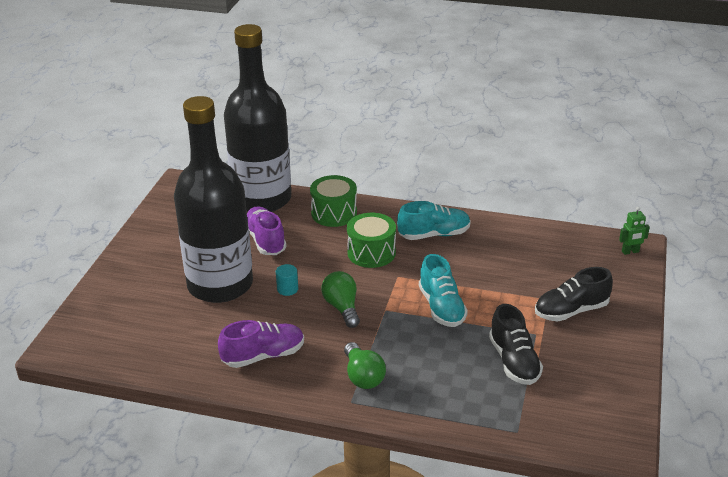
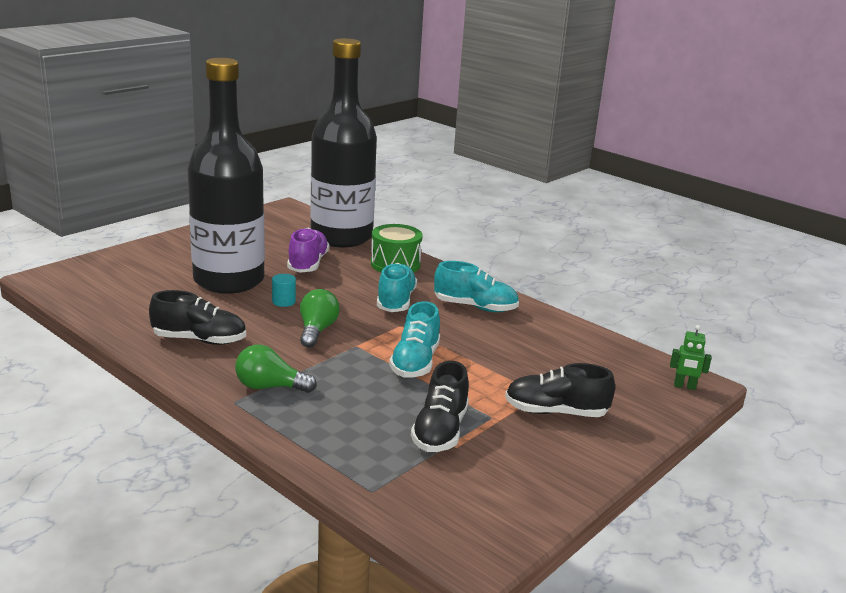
camera: 25 degrees right, 10 degrees down
purple shoe [218,320,304,368] -> black shoe [149,290,246,345]
green light bulb [344,342,386,389] -> green light bulb turned 90 degrees clockwise [235,345,317,393]
green drum [347,213,396,268] -> turquoise shoe [377,263,417,312]

